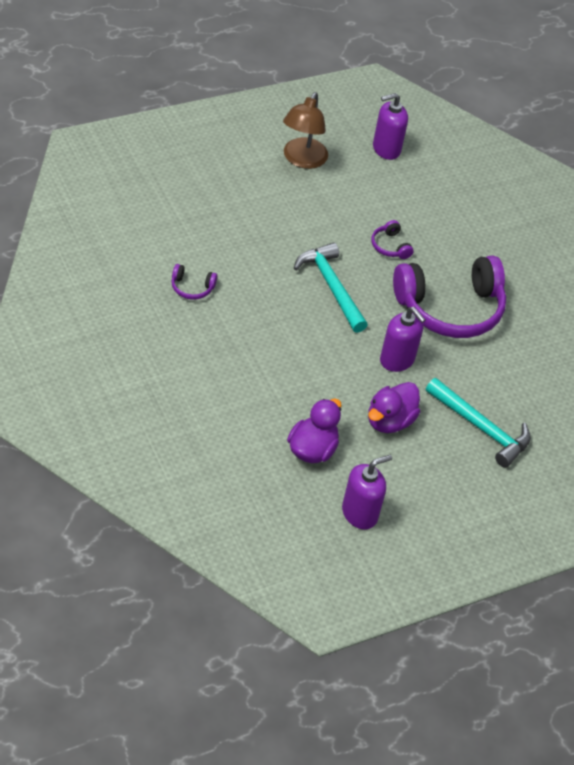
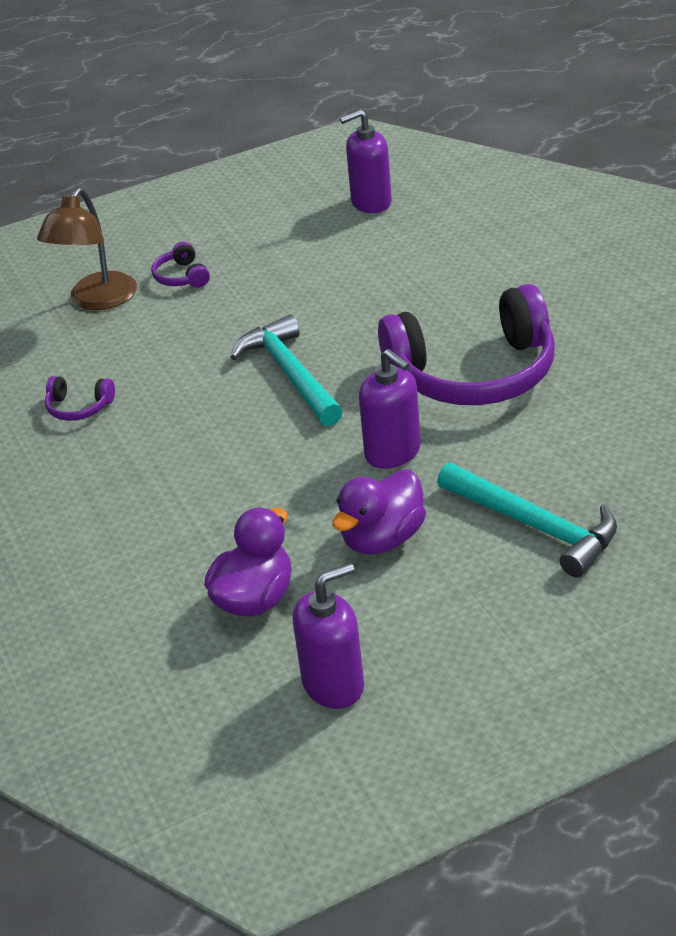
camera: 10 degrees right, 10 degrees down
brown lamp [283,92,328,169] -> brown lamp moved to [37,188,137,310]
purple headphones [371,220,414,259] -> purple headphones moved to [151,242,210,288]

